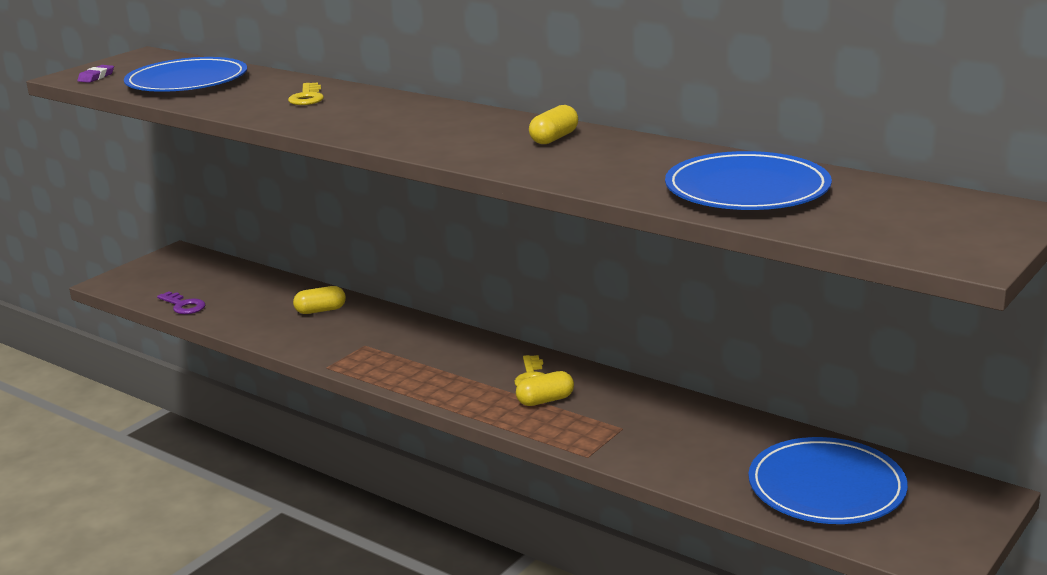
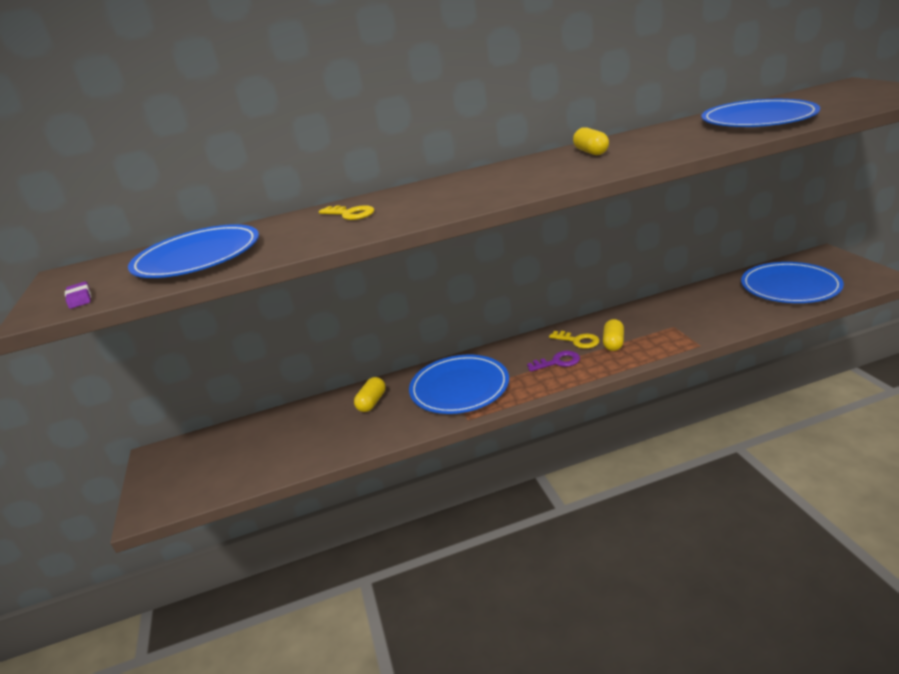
camera: 50 degrees left, 5 degrees up
purple key [157,292,205,314] -> purple key moved to [527,351,580,372]
none -> blue plate [409,355,509,414]

